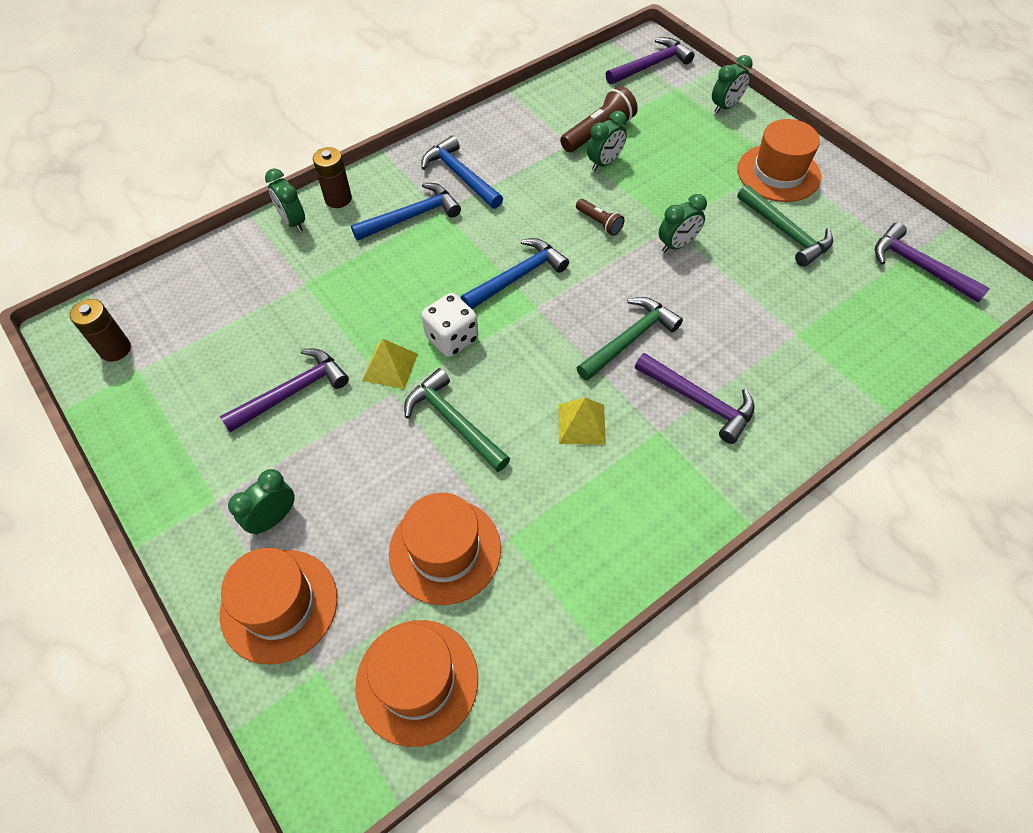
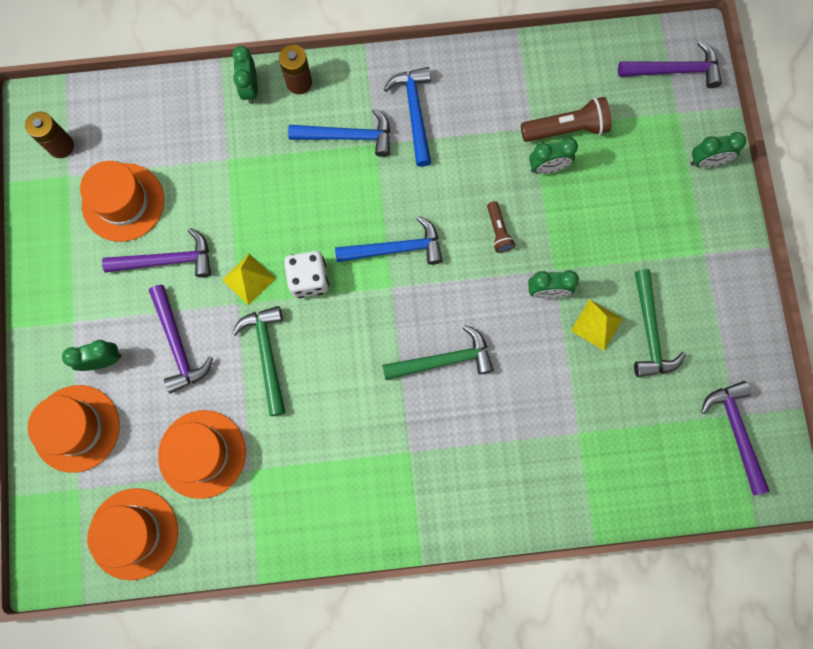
camera: 30 degrees right, 20 degrees up
yellow pyramid [559,398,606,445] -> yellow pyramid moved to [571,299,623,351]
purple hammer [635,353,755,444] -> purple hammer moved to [149,285,213,393]
orange hat [737,119,821,202] -> orange hat moved to [80,161,164,242]

